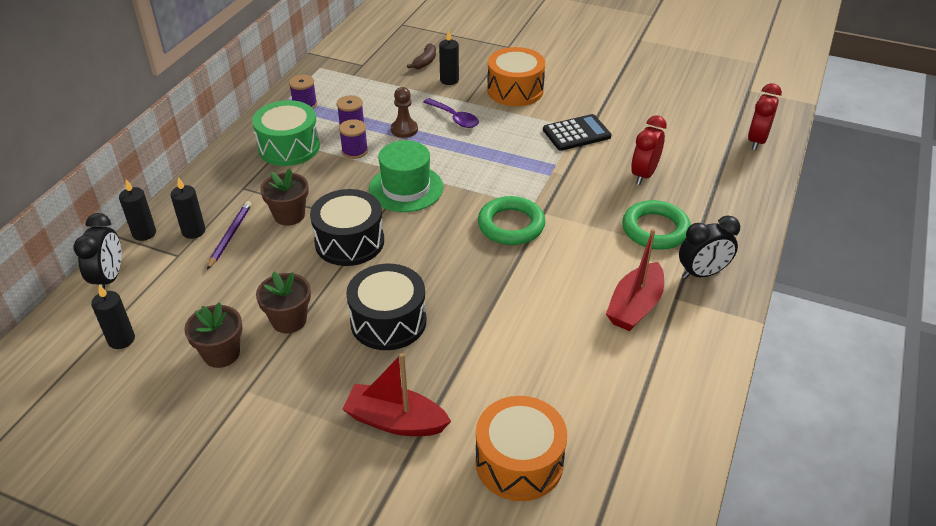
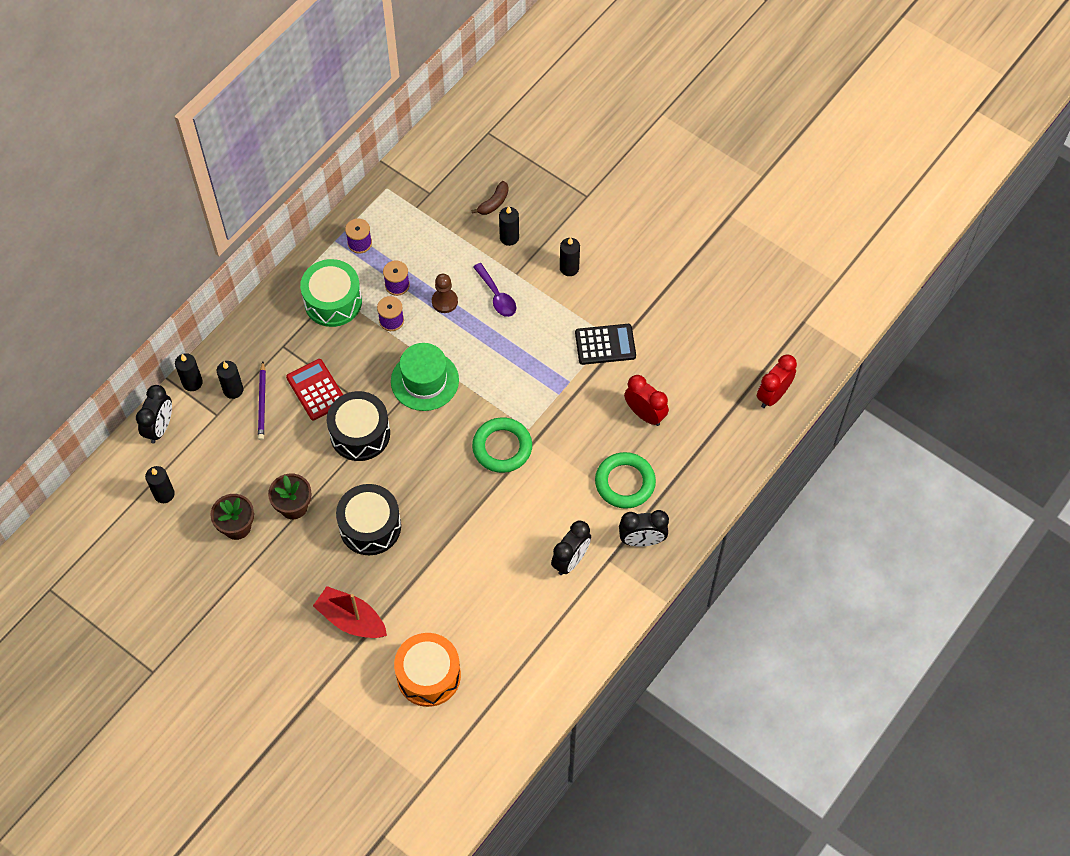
camera: 15 degrees right, 20 degrees up
purple pencil [207,201,252,270] -> purple pencil turned 150 degrees clockwise [258,362,266,440]
brown flower pot [260,169,309,226] -> red calculator [286,359,343,420]
orange drum [487,47,545,106] -> black candle [560,237,580,276]
red boat [606,229,664,331] -> black clock [551,520,591,575]
red clock [631,115,667,185] -> red clock turned 90 degrees clockwise [624,375,669,426]

